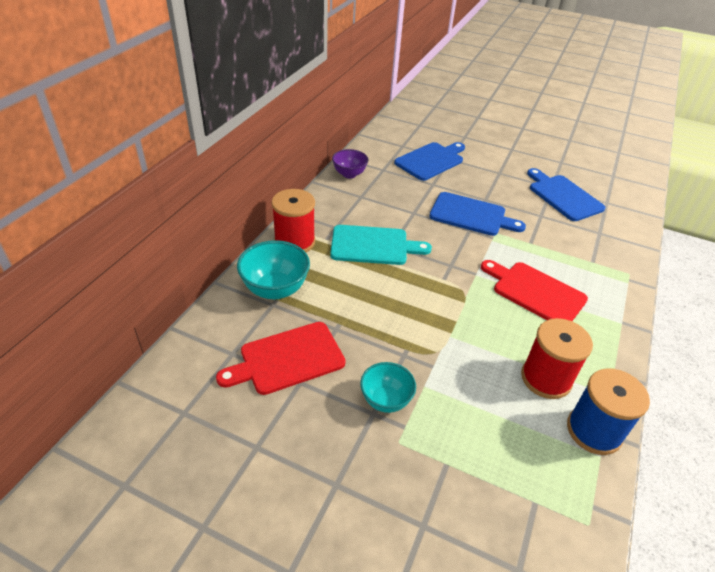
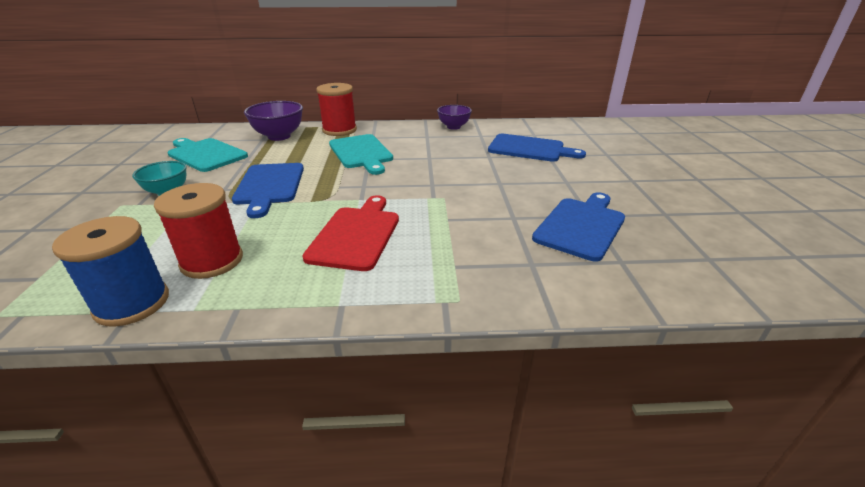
camera: 65 degrees right, 10 degrees down
red cutting board [216,322,346,395] -> turquoise cutting board [167,138,248,172]
turquoise bowl [237,240,310,299] -> purple bowl [244,101,303,141]
blue cutting board [429,192,526,236] -> blue cutting board moved to [232,163,304,218]

